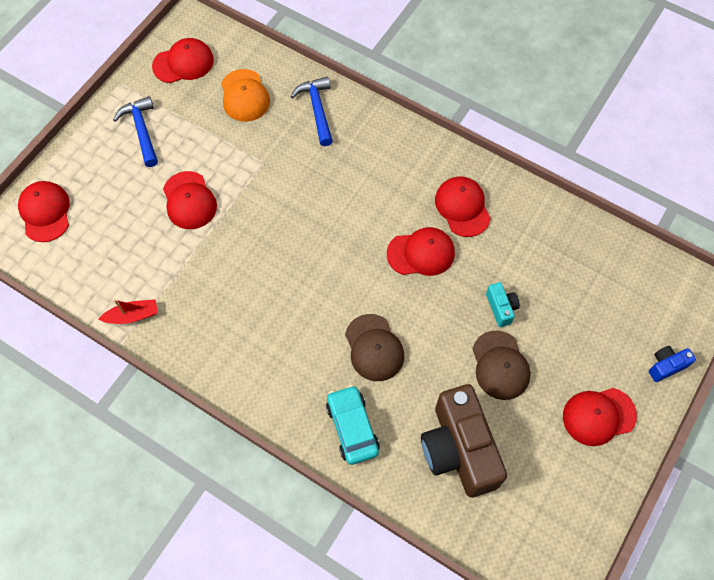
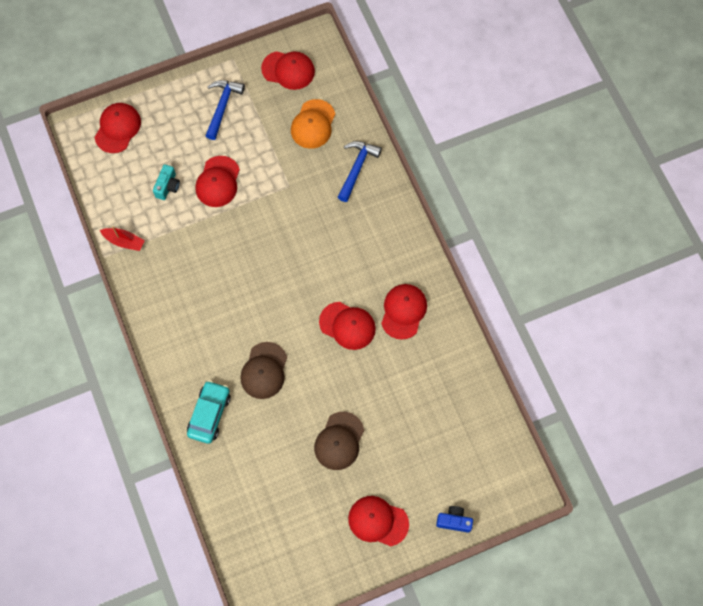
camera: 35 degrees right, 5 degrees up
brown camera [421,384,507,497] -> none
turquoise camera [486,282,520,327] -> turquoise camera moved to [153,164,180,200]

